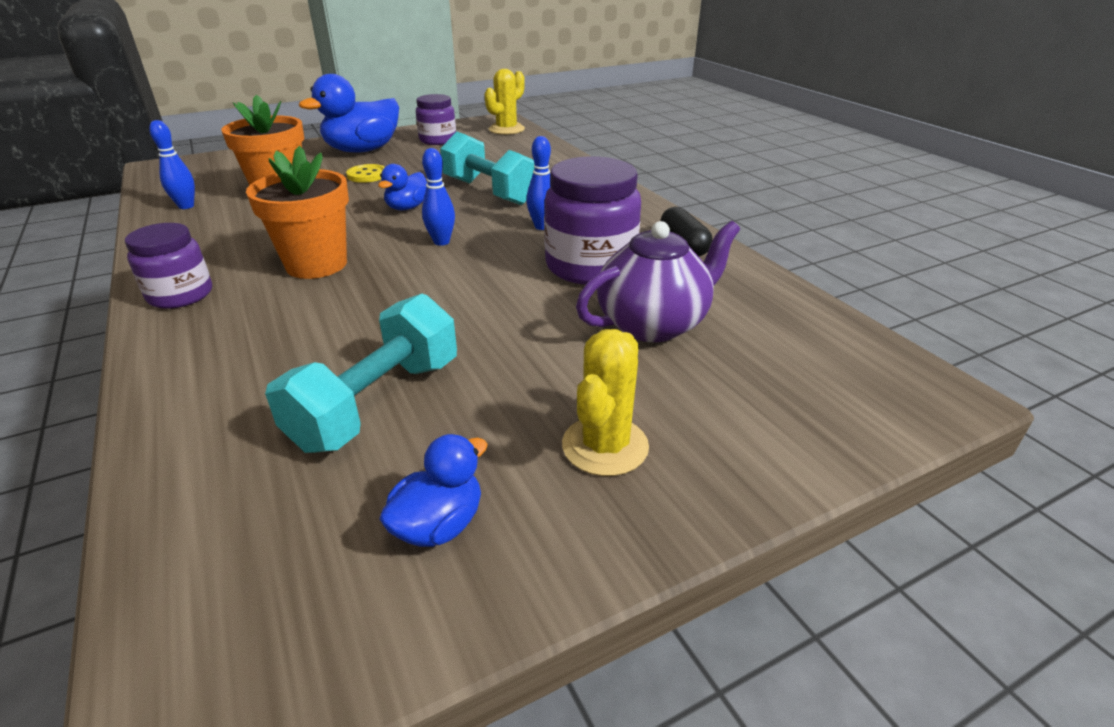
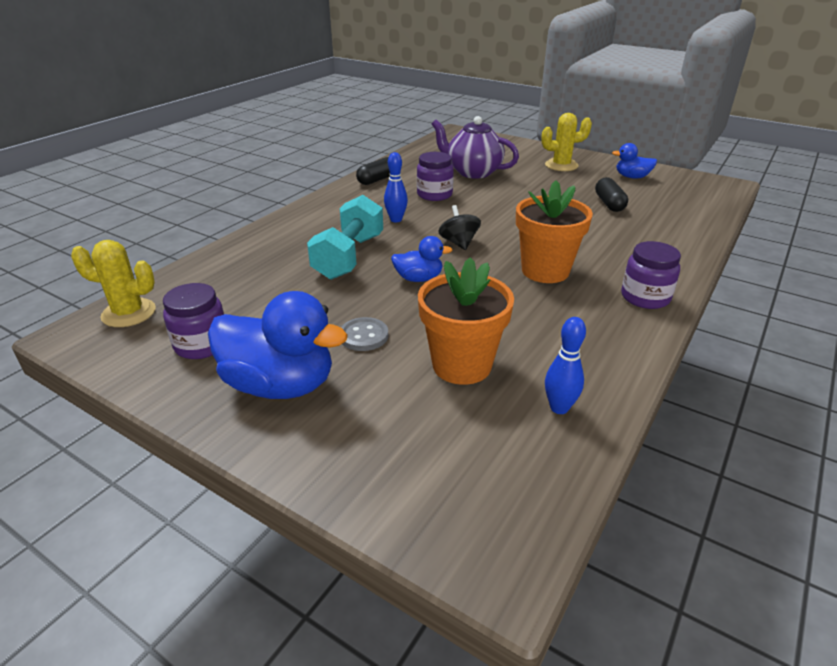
camera: 120 degrees left, 0 degrees up
turquoise dumbbell [265,294,457,453] -> black capsule [595,177,628,212]
yellow button [346,164,385,183] -> grey button [341,317,388,351]
blue bowling pin [422,148,455,246] -> black spinning top [438,205,481,250]
purple jar [544,156,641,285] -> purple jar [417,152,454,201], size x0.63

